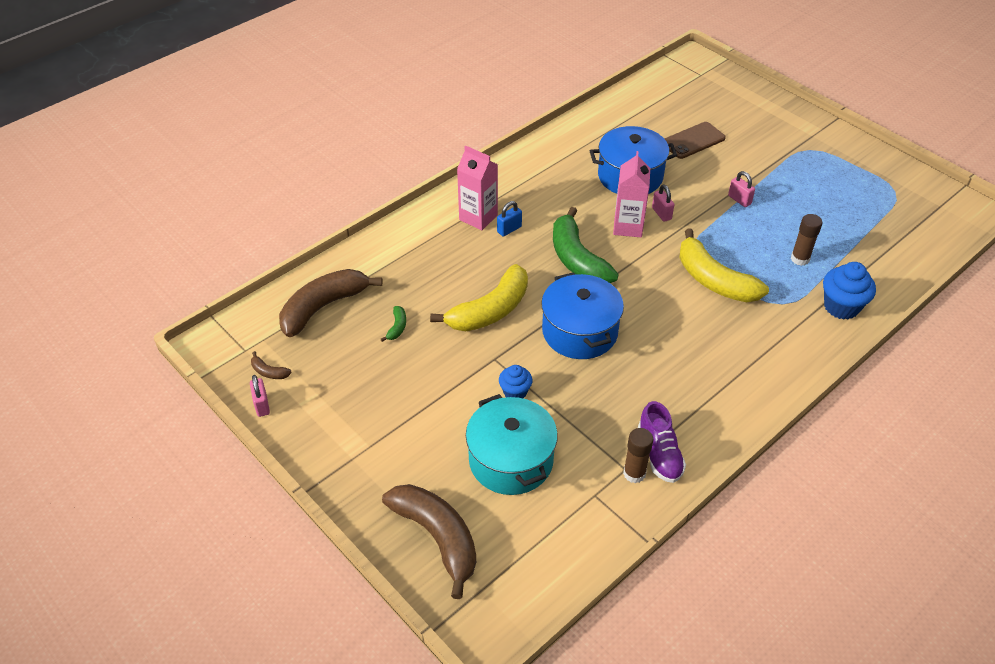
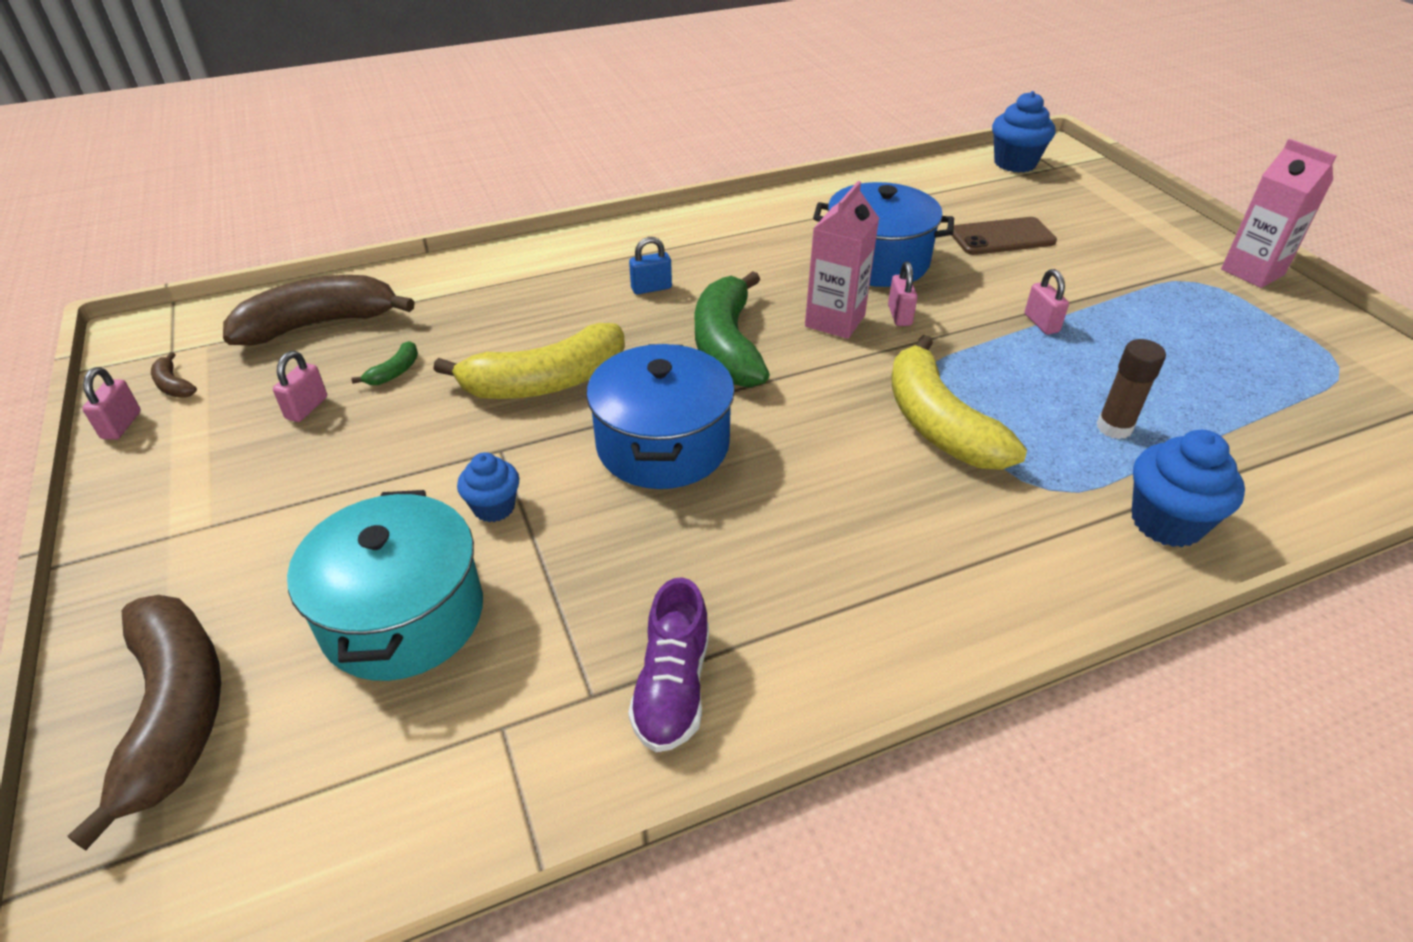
camera: 20 degrees right, 5 degrees down
pink carton [457,146,498,230] -> pink carton moved to [1221,139,1337,288]
brown glue stick [623,428,653,483] -> none
none -> pink padlock [273,351,327,422]
none -> blue cupcake [992,91,1055,173]

